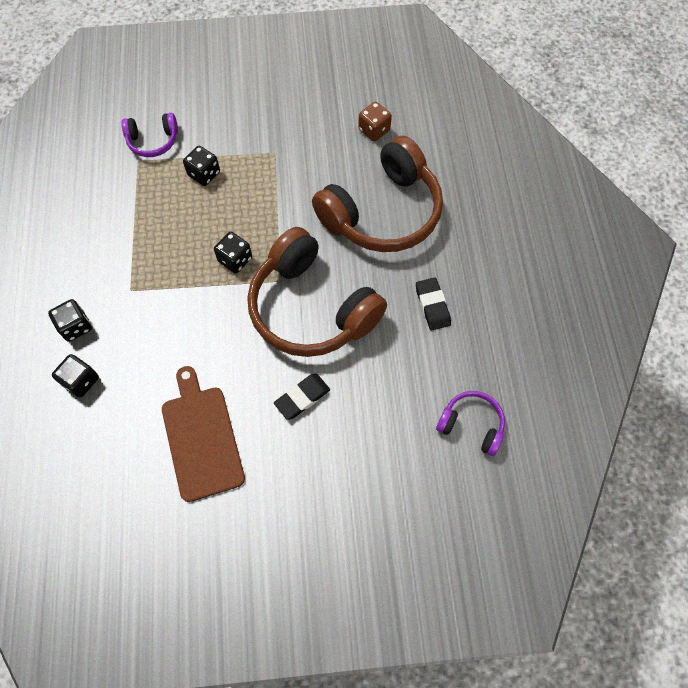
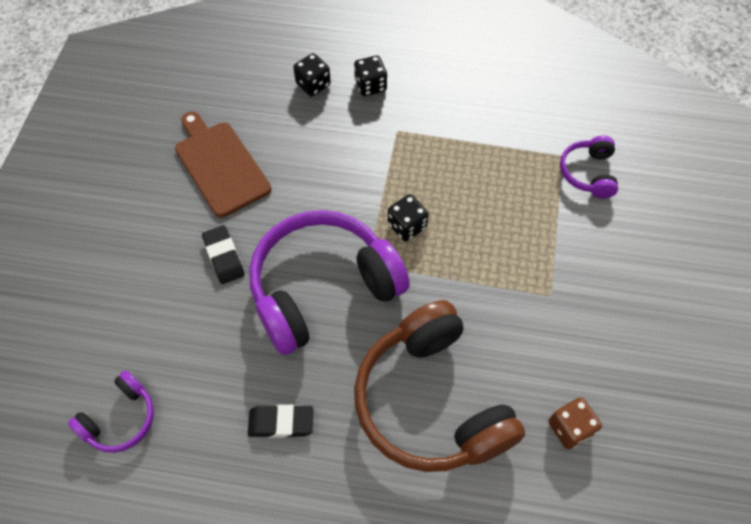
camera: 105 degrees right, 5 degrees down
brown cutting board [162,366,245,502] -> brown cutting board turned 120 degrees counterclockwise [175,112,271,218]
black dice [183,146,220,186] -> none
brown headphones [247,227,387,357] -> purple headphones [249,210,410,355]

